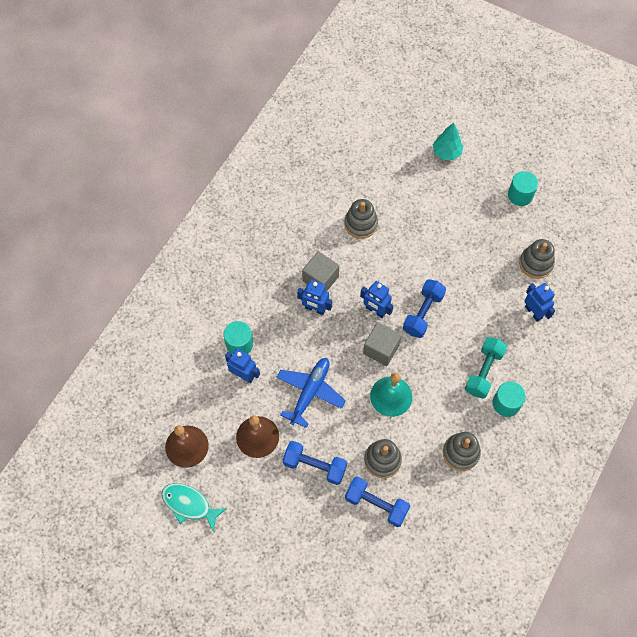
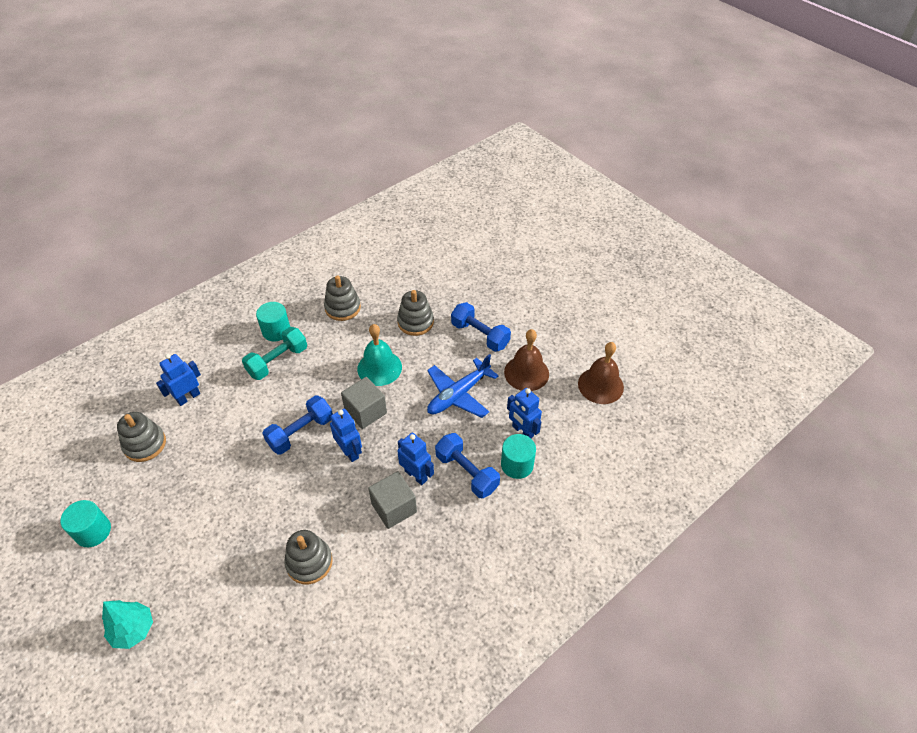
camera: 160 degrees left, 15 degrees down
turquoise fish [162,483,227,532] -> none
blue dumbbell [345,477,410,527] -> blue dumbbell moved to [435,433,500,498]
blue robot [524,283,555,322] -> blue robot turned 60 degrees clockwise [156,354,201,406]

